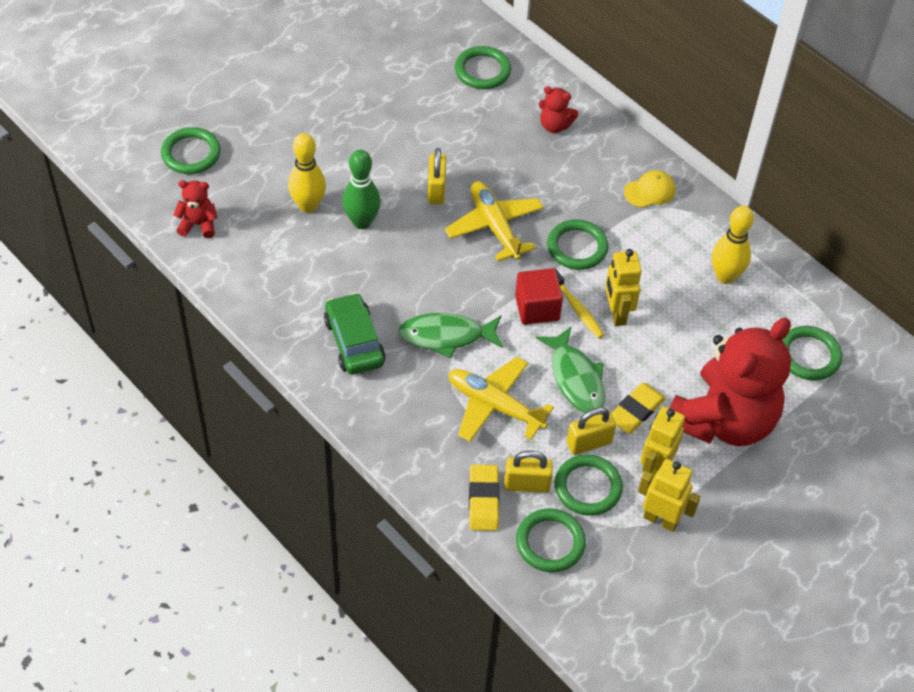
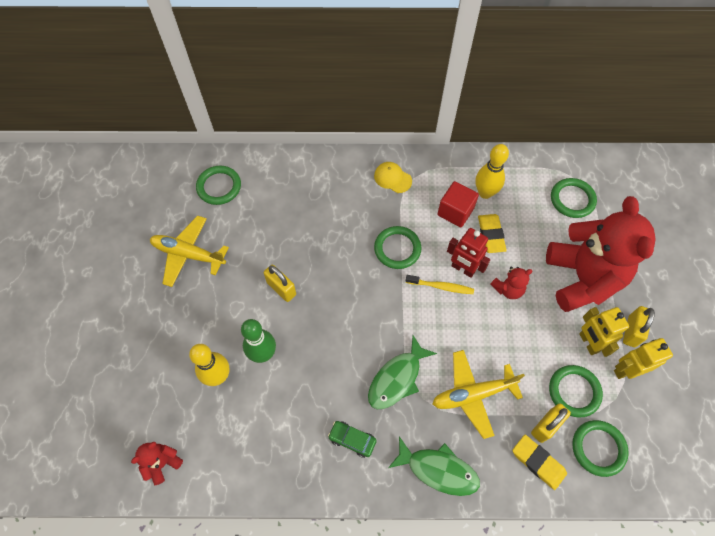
camera: 45 degrees left, 10 degrees up
green ring [161,127,221,174] -> none
green car [324,293,386,374] -> green car [328,421,377,458], size x0.61
yellow plane [445,181,544,261] -> yellow plane moved to [150,216,229,287]
red cube [515,268,563,325] -> red cube moved to [437,181,479,227]
green fish [536,327,605,413] -> green fish moved to [388,436,480,496]
red teddy bear [539,86,578,133] -> red teddy bear moved to [490,267,533,299]
yellow padlock [567,407,616,455] -> yellow padlock moved to [623,306,655,347]
yellow robot [605,249,642,326] -> red robot [447,228,490,278]
yellow eraser [611,383,666,434] -> yellow eraser moved to [478,214,507,253]
yellow cap [624,170,676,208] -> yellow cap turned 75 degrees counterclockwise [374,162,412,193]

